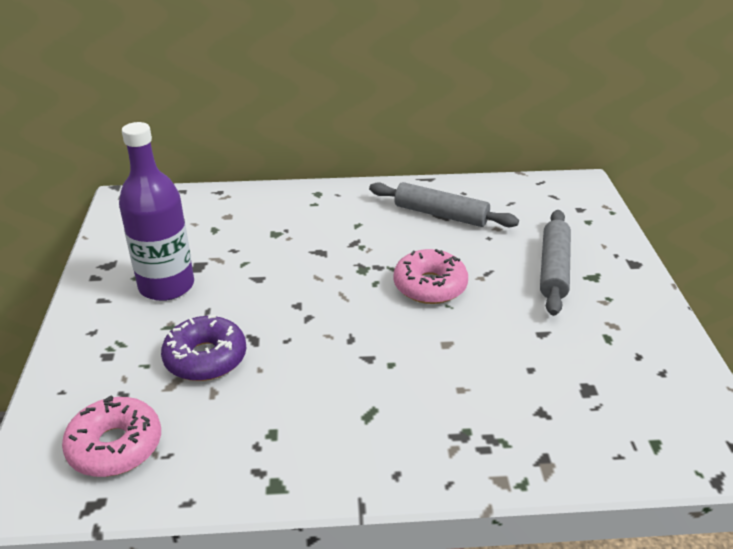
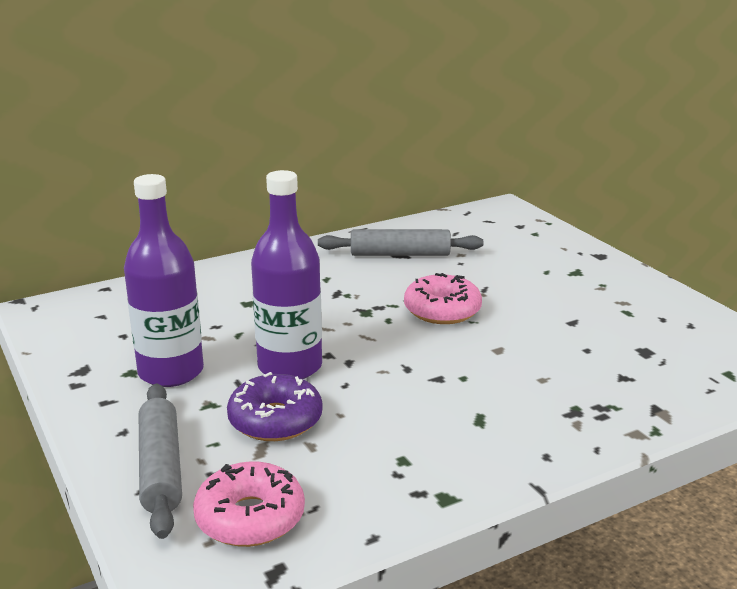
camera: 25 degrees left, 10 degrees down
grey rolling pin [540,210,571,316] -> grey rolling pin moved to [139,384,182,539]
none -> purple bottle [251,170,322,379]

